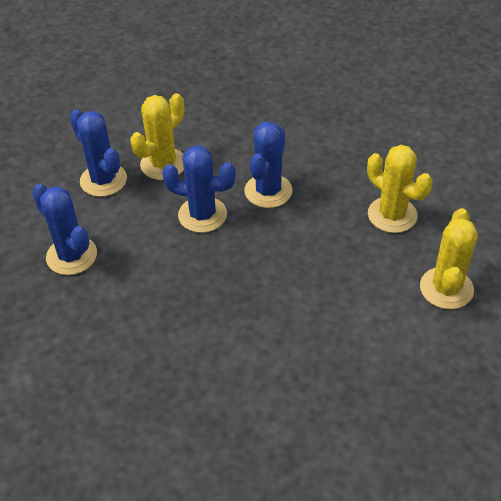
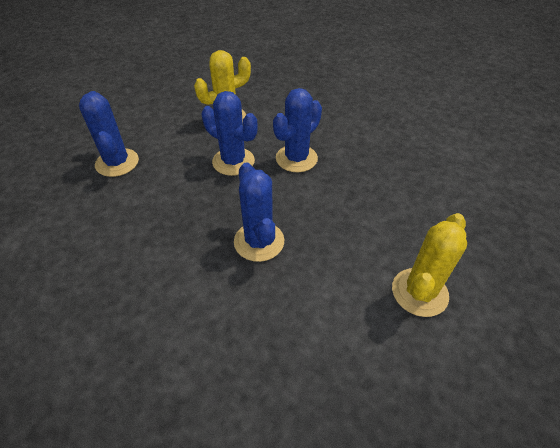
camera: 20 degrees right, 0 degrees up
blue cactus [70,110,127,197] -> blue cactus moved to [234,162,284,262]
yellow cactus [367,145,433,233] -> none

